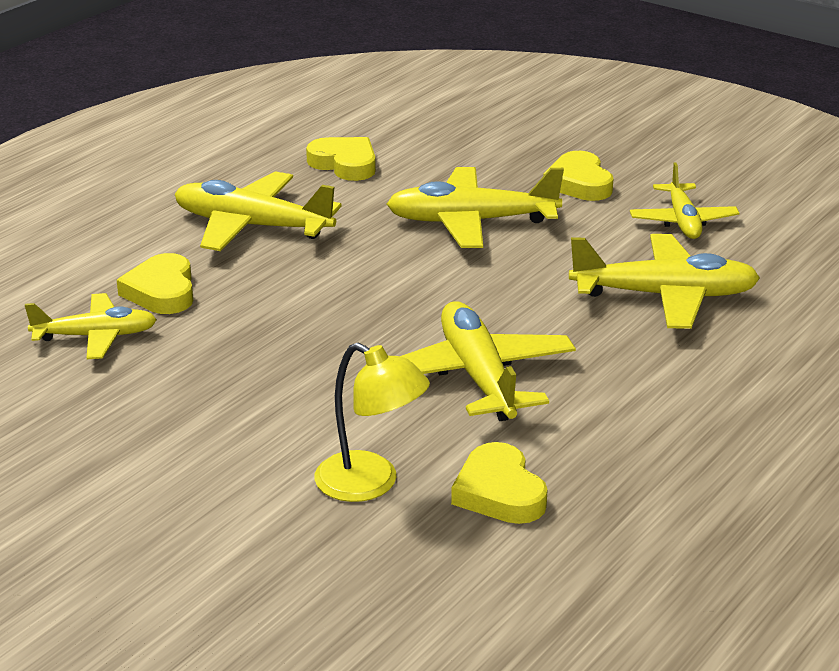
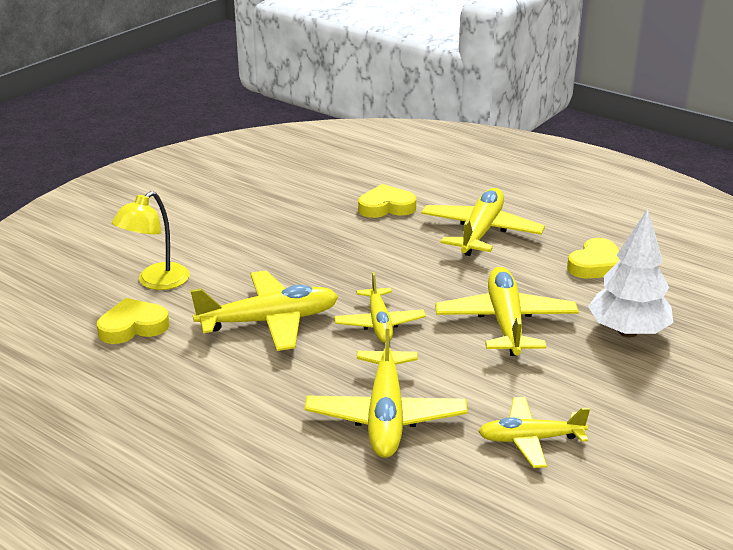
camera: 90 degrees right, 0 degrees up
yellow plane [25,293,157,359] -> yellow plane moved to [334,272,426,343]
yellow heart [543,151,614,201] -> none
none -> white tree [588,209,673,337]

